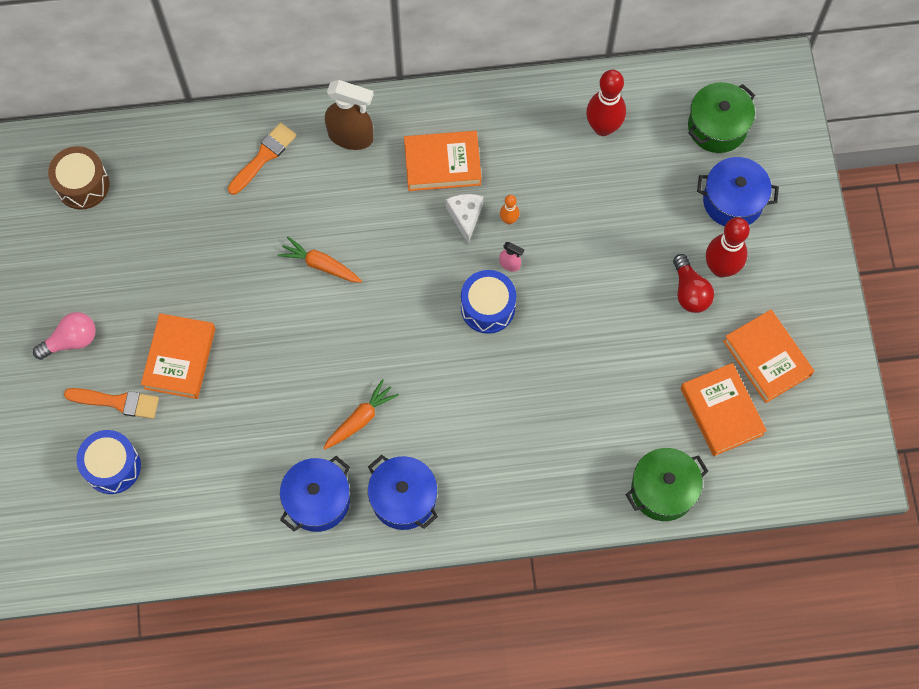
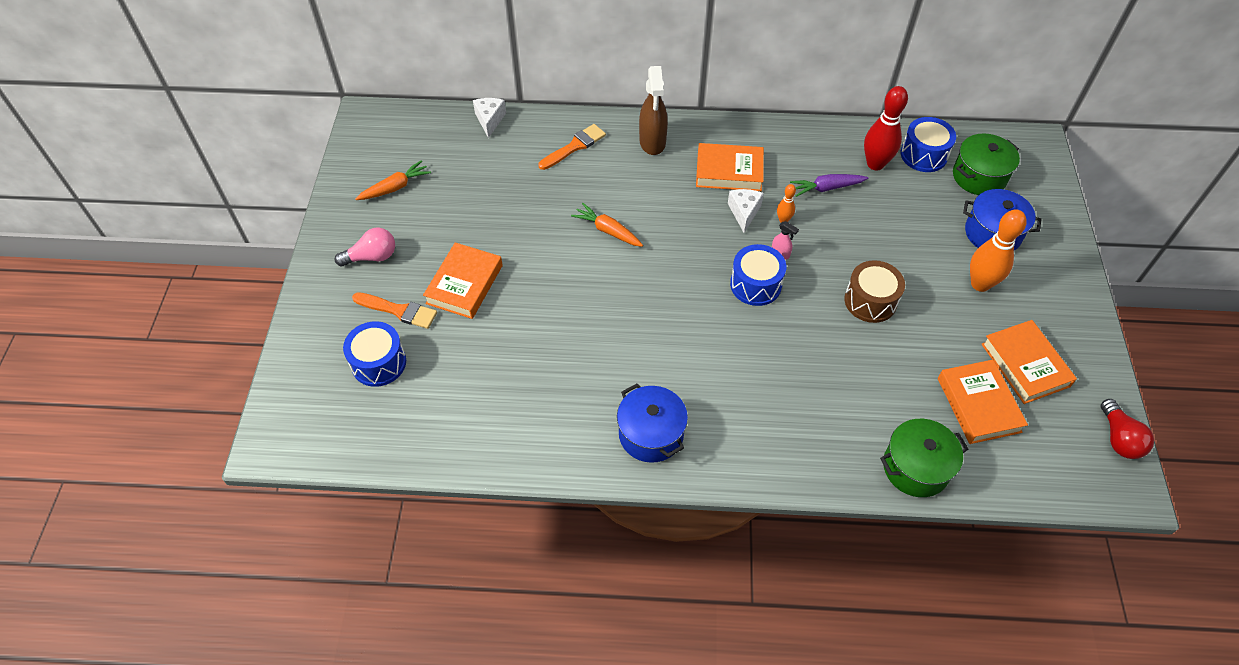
camera: 10 degrees right, 15 degrees down
brown drum [48,146,109,210] -> brown drum moved to [844,260,905,323]
blue pot [280,456,350,532] -> none
orange carrot [323,379,399,450] -> orange carrot moved to [355,160,431,200]
brown spray bottle [325,80,374,150] -> brown spray bottle turned 60 degrees clockwise [639,66,668,155]
red light bulb [673,254,714,313] -> red light bulb moved to [1101,399,1154,459]
red bowling pin [706,217,750,277] -> orange bowling pin [970,209,1027,292]
none -> white cheese [473,98,506,138]
none -> purple carrot [790,174,868,197]
none -> blue drum [900,117,956,172]

